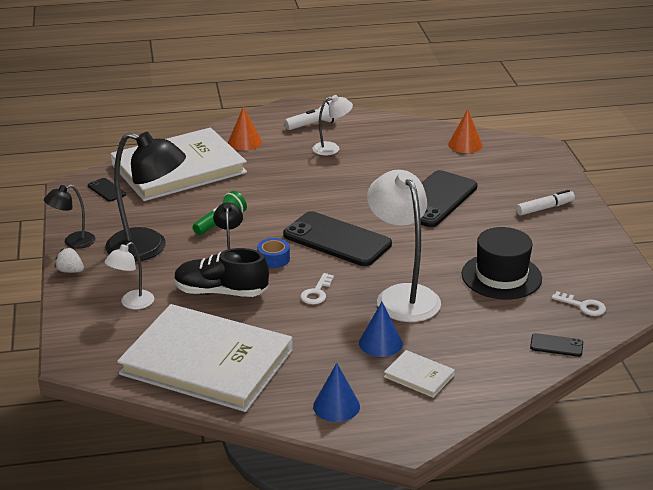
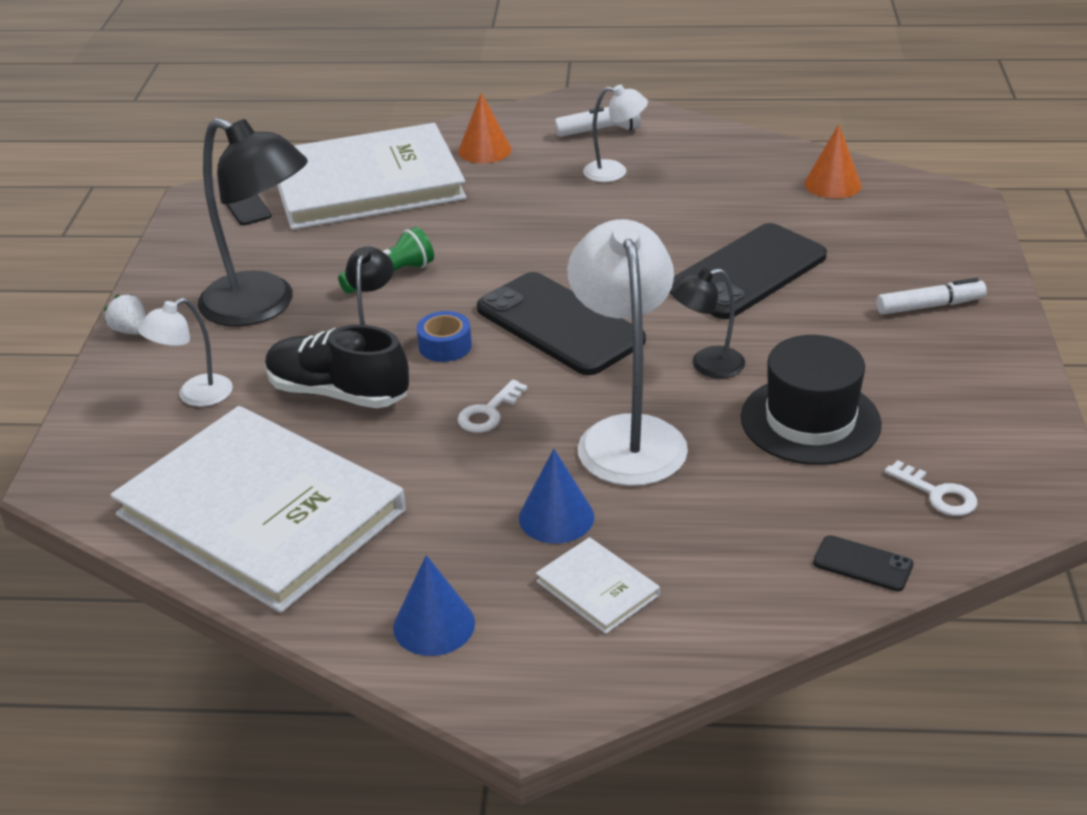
camera: 15 degrees right, 5 degrees up
black lamp [44,184,95,249] -> black lamp moved to [670,268,745,378]

